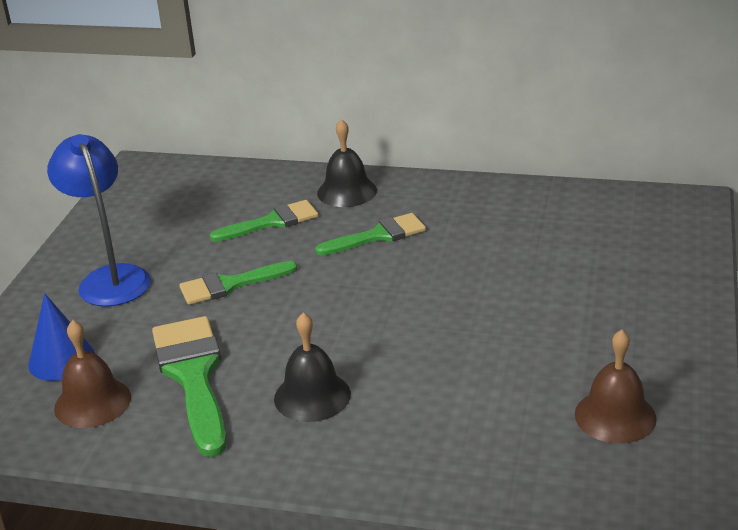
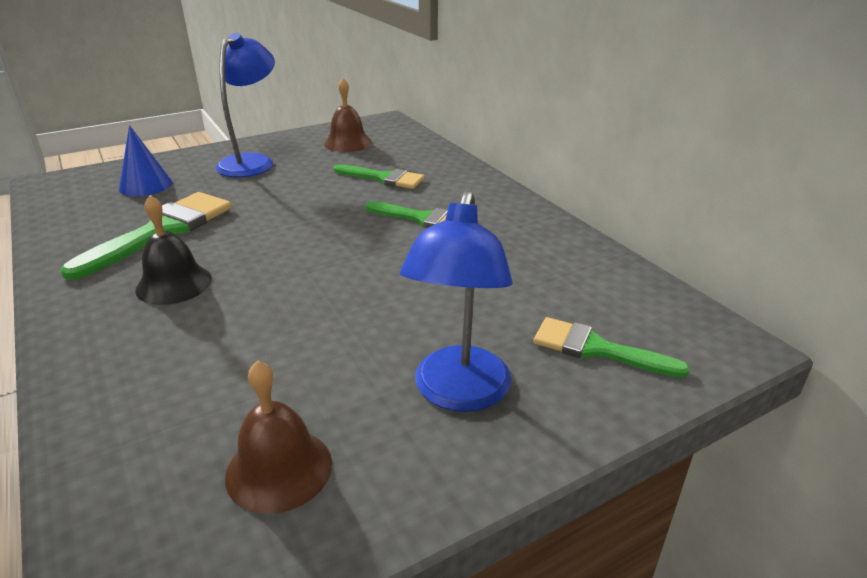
camera: 45 degrees right, 0 degrees up
brown bell [54,320,131,428] -> brown bell moved to [324,78,372,152]
green brush [179,261,297,305] -> green brush moved to [533,317,690,378]
black bell [317,119,377,207] -> none
none -> blue lamp [400,190,512,412]

